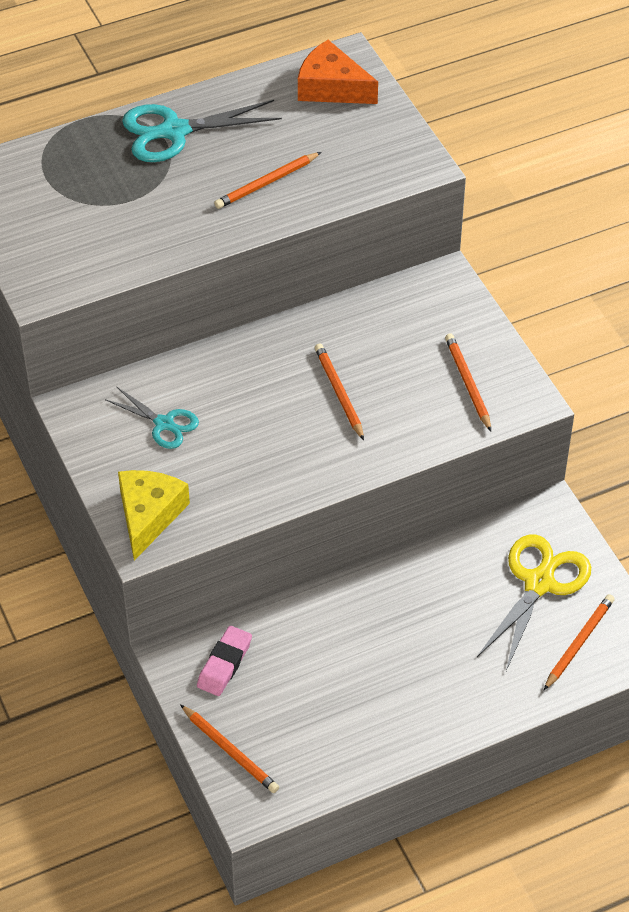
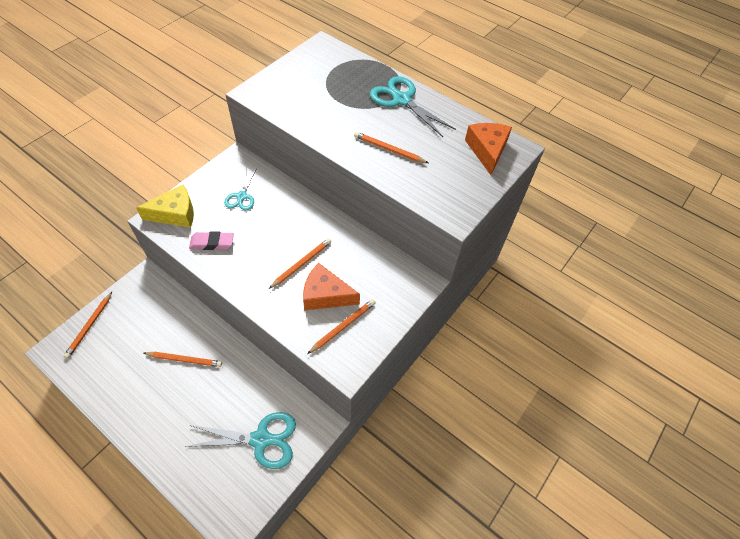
camera: 60 degrees right, 5 degrees up
pink eraser [197,626,252,696] -> pink eraser moved to [189,232,234,250]
yellow scissors [477,534,591,671] -> turquoise scissors [185,412,296,469]
orange pencil [544,594,615,690] -> orange pencil moved to [144,352,222,367]
none -> orange cheese [303,263,360,310]

